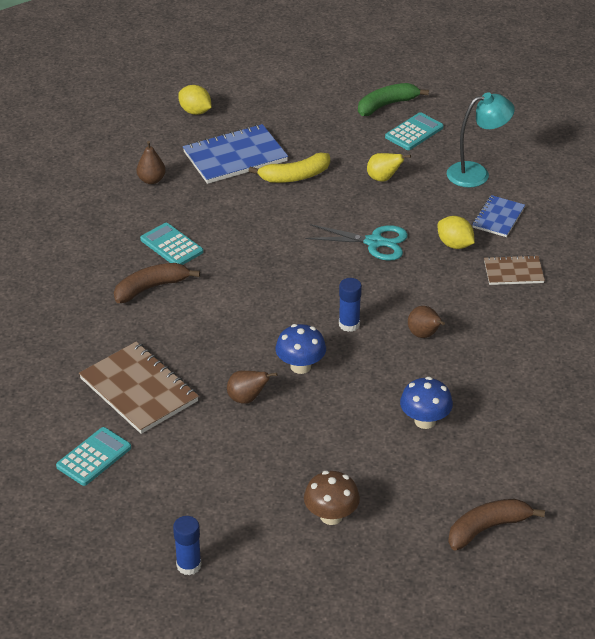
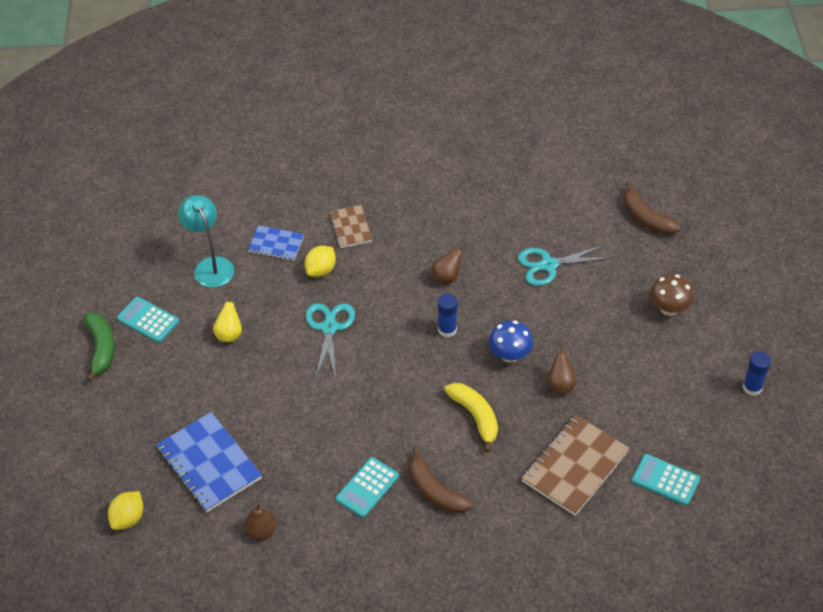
camera: 100 degrees left, 10 degrees up
yellow banana [249,153,330,183] -> yellow banana moved to [444,383,498,452]
green banana [358,83,429,116] -> green banana turned 150 degrees counterclockwise [84,312,114,382]
blue mushroom [400,377,453,429] -> turquoise scissors [518,245,611,286]

